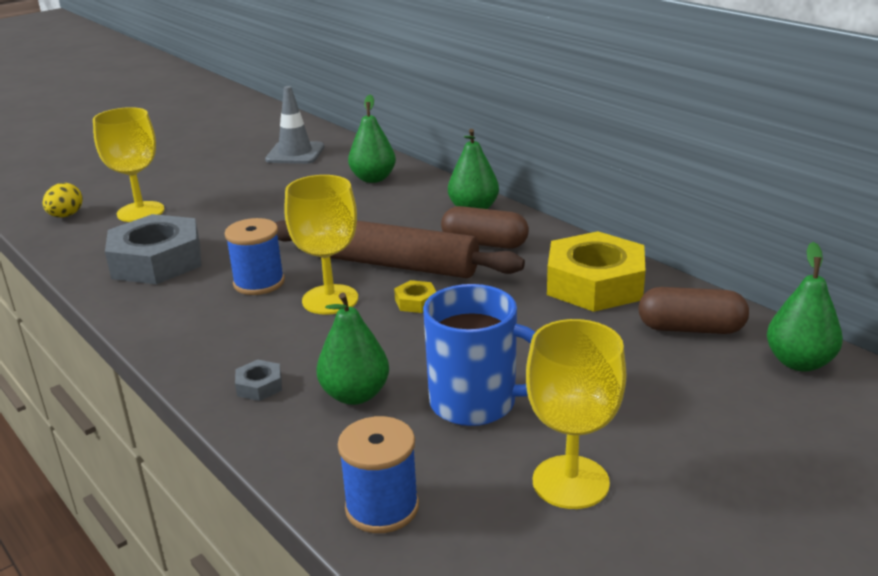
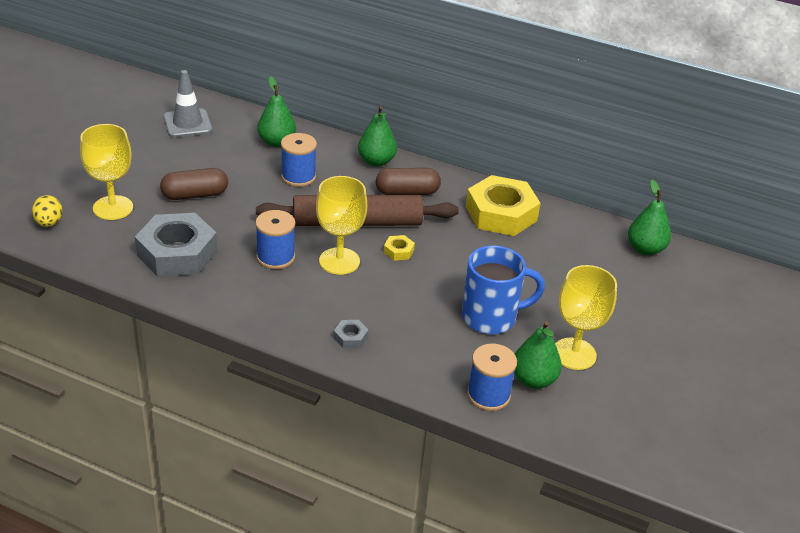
camera: 30 degrees left, 10 degrees up
green pear [316,292,389,405] -> green pear moved to [514,321,562,389]
brown capsule [638,287,749,334] -> brown capsule moved to [160,168,228,200]
none -> blue spool [281,133,317,187]

